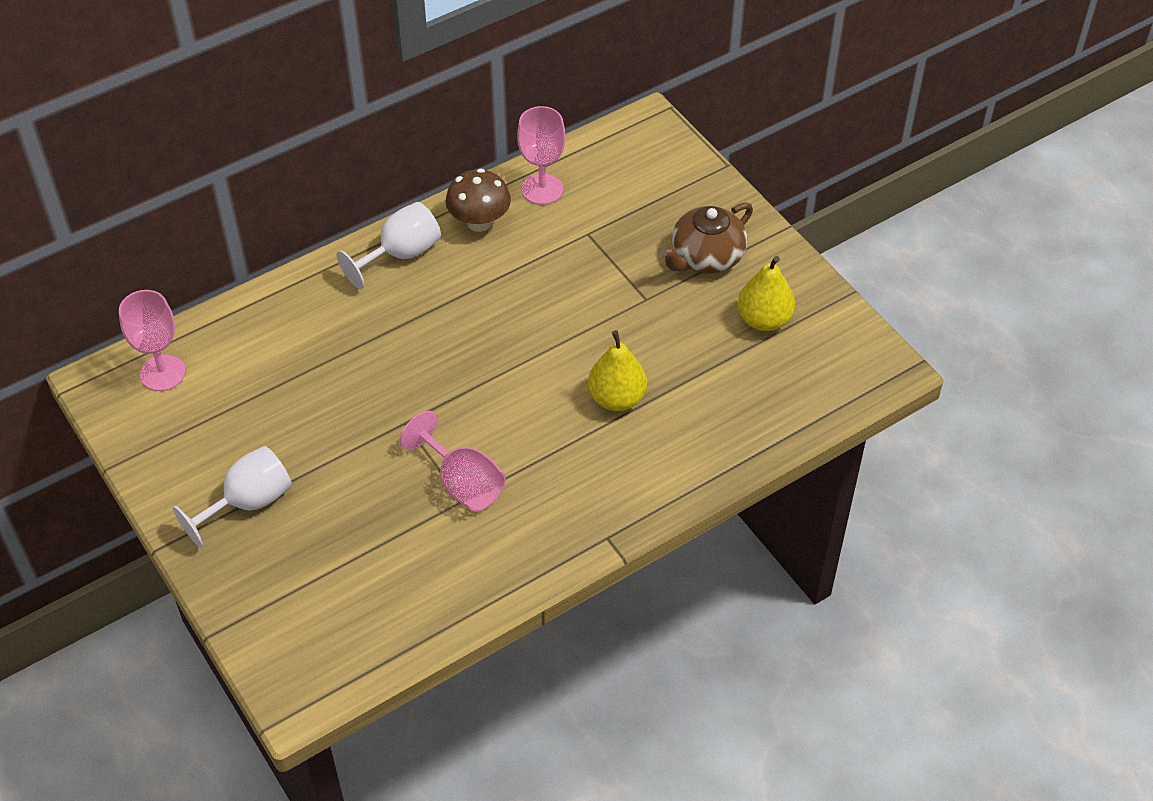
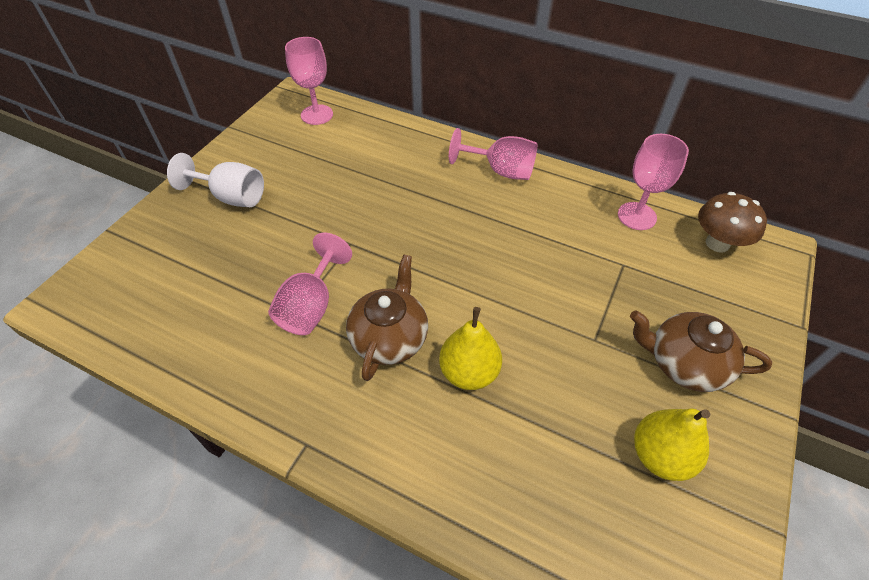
camera: 60 degrees right, 0 degrees up
white goblet [337,202,441,289] -> pink goblet [449,128,537,180]
brown mushroom [446,168,511,232] -> brown mushroom moved to [698,192,767,252]
none -> brown teapot [346,255,428,381]

